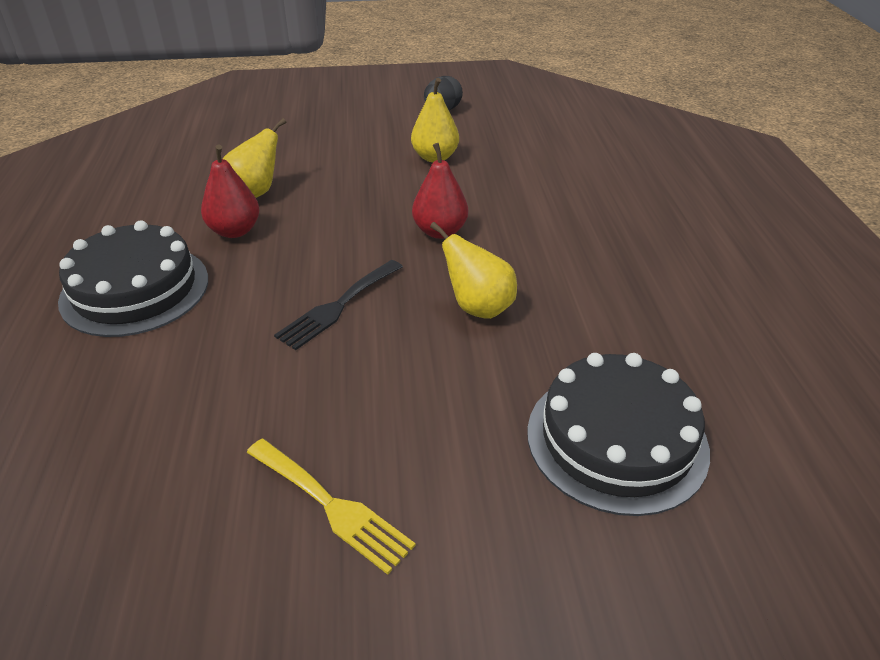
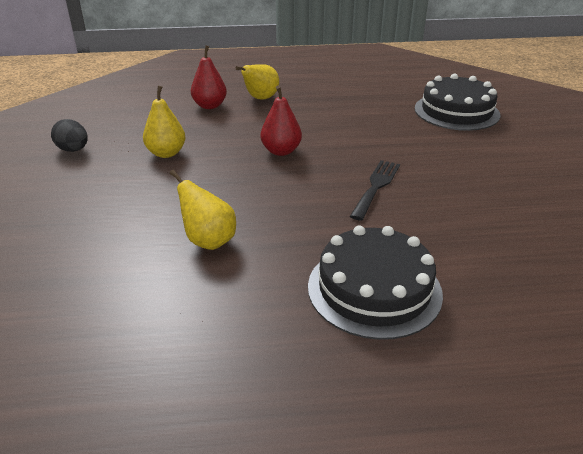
camera: 90 degrees left, 5 degrees down
red pear [201,145,260,238] -> red pear moved to [191,45,227,109]
yellow fork [246,439,416,575] -> none
black fork [274,260,403,350] -> black fork turned 105 degrees counterclockwise [350,160,400,220]
yellow pear [430,222,517,319] -> yellow pear moved to [236,64,279,99]

